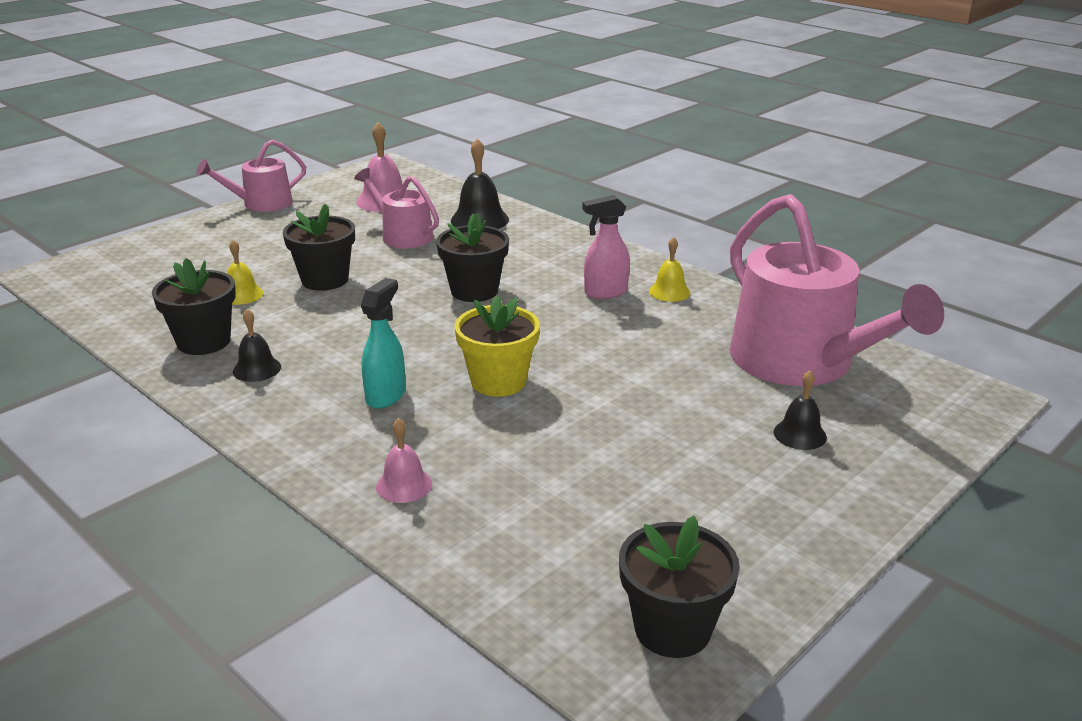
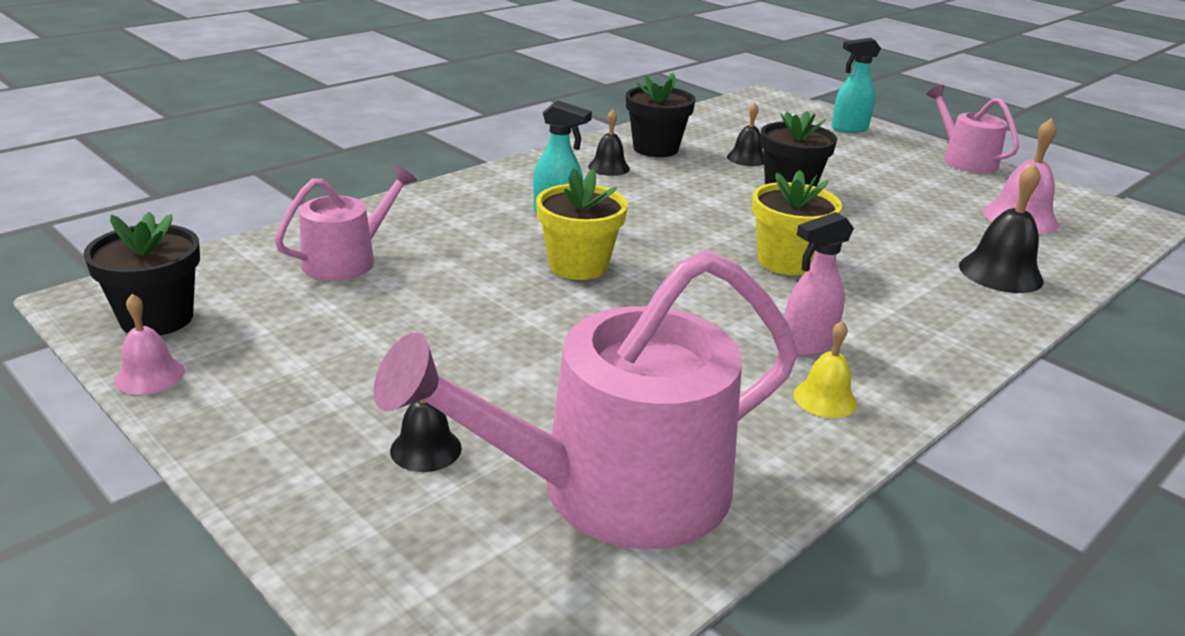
camera: 90 degrees right, 0 degrees up
yellow bell [227,240,264,305] -> black bell [727,103,764,166]
pink watering can [354,168,439,248] -> pink watering can moved to [275,165,417,281]
pink bell [376,418,432,503] -> pink bell moved to [114,294,185,395]
black flower pot [436,213,509,302] -> yellow flower pot [752,170,842,275]
pink spray bottle [582,195,630,299] -> pink spray bottle turned 105 degrees counterclockwise [784,212,854,357]
none -> turquoise spray bottle [832,38,881,133]

